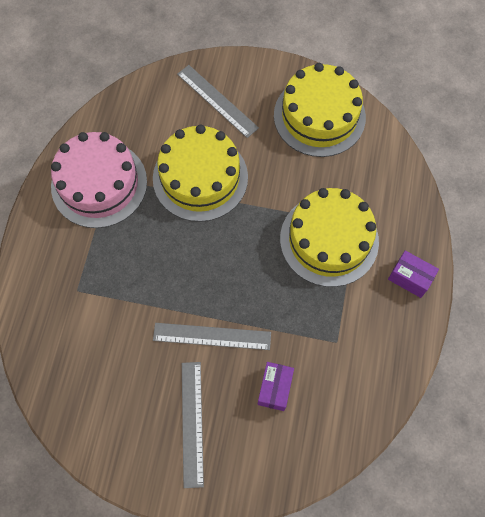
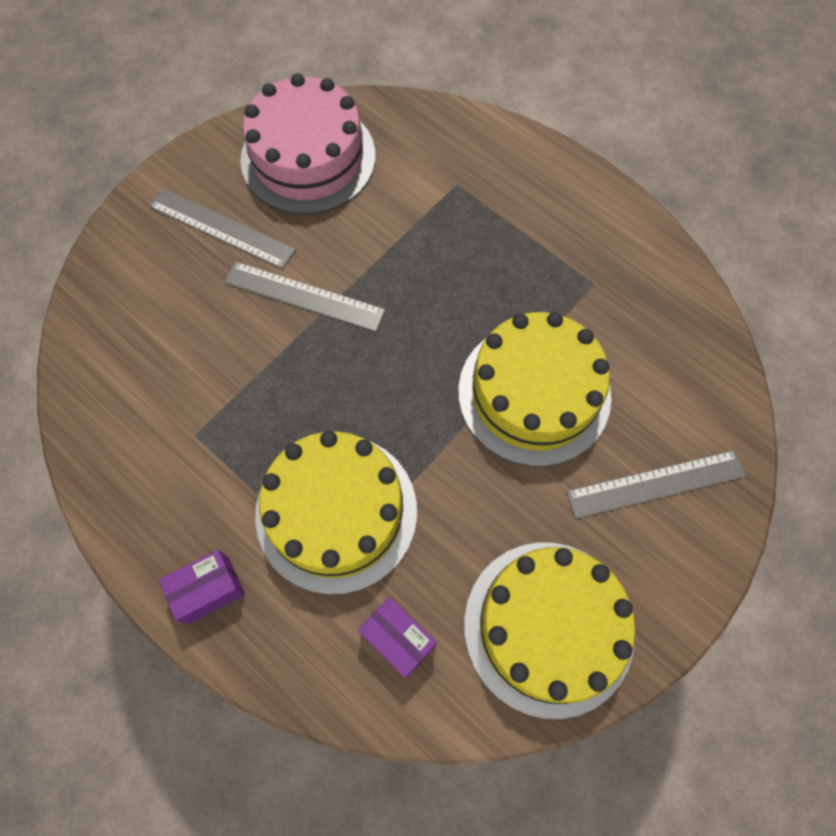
camera: 120 degrees right, 0 degrees up
pink cake [51,132,147,228] -> pink cake moved to [240,73,375,214]
grey ruler [153,323,271,350] -> grey ruler turned 75 degrees clockwise [225,261,385,332]
purple box [258,362,294,411] -> purple box moved to [358,597,437,678]

